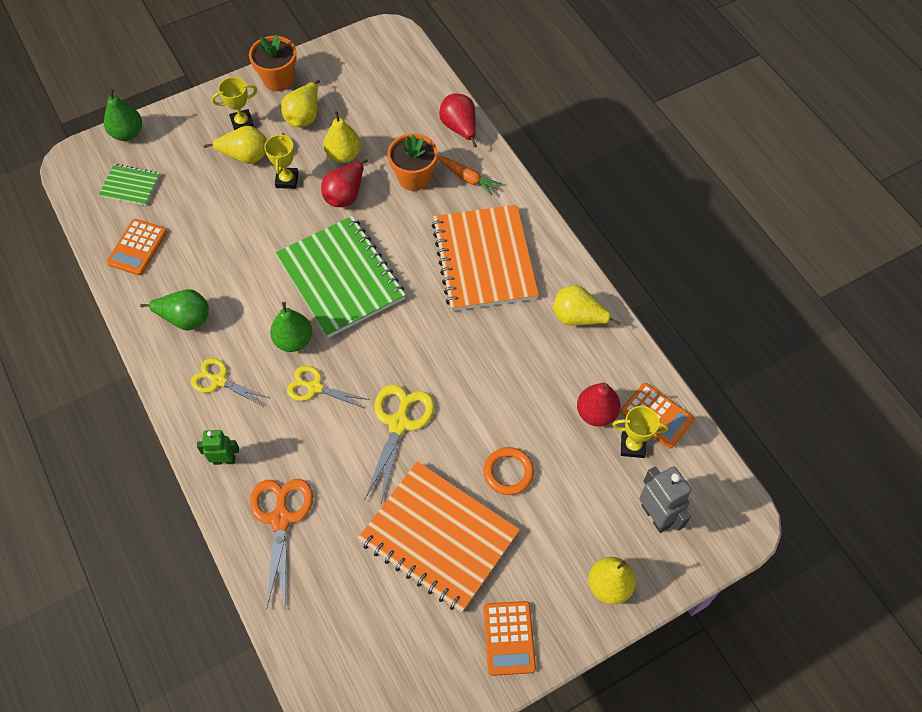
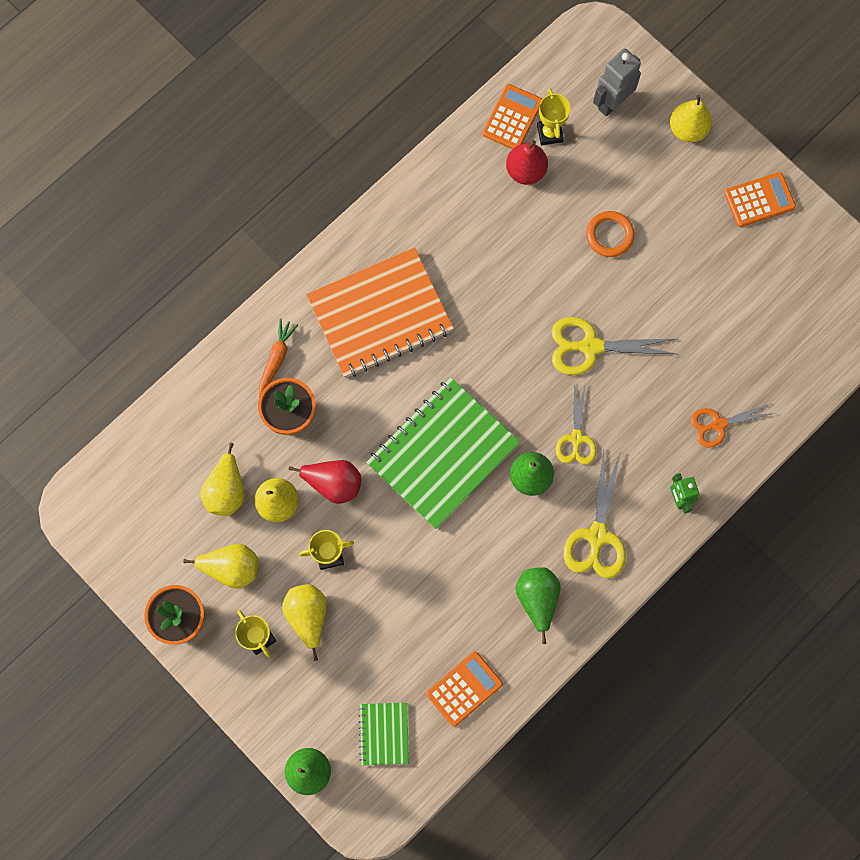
camera: 105 degrees left, 15 degrees up
orange calculator [107,219,167,276] -> orange calculator turned 45 degrees counterclockwise [426,651,503,727]
yellow scissors [191,358,269,406] -> yellow scissors [563,451,626,579], size x1.51
orange scissors [250,479,313,610] -> orange scissors [691,403,774,448], size x0.66
orange notebook [358,461,520,613] -> none
red pear [439,93,477,147] -> none
yellow pear [553,285,621,326] -> yellow pear moved to [200,443,245,516]

